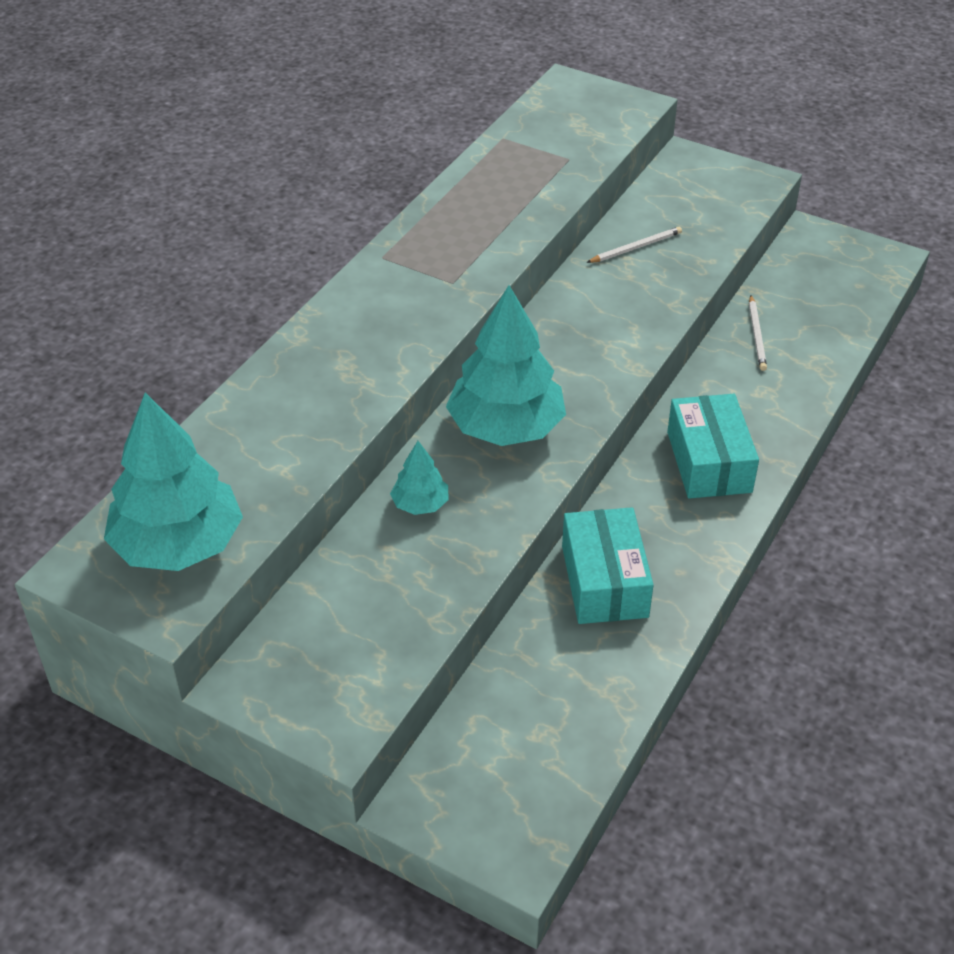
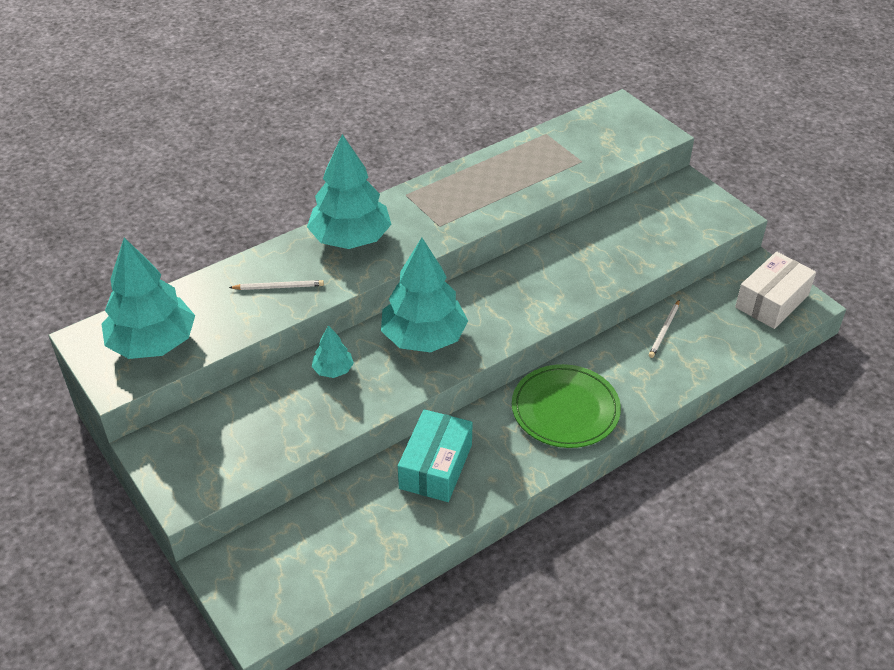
camera: 25 degrees right, 0 degrees up
white pencil [586,227,682,263] -> white pencil moved to [229,280,324,290]
turquoise box [667,394,759,499] -> green plate [512,364,621,448]
none -> turquoise tree [307,134,392,249]
none -> white box [735,251,816,329]

